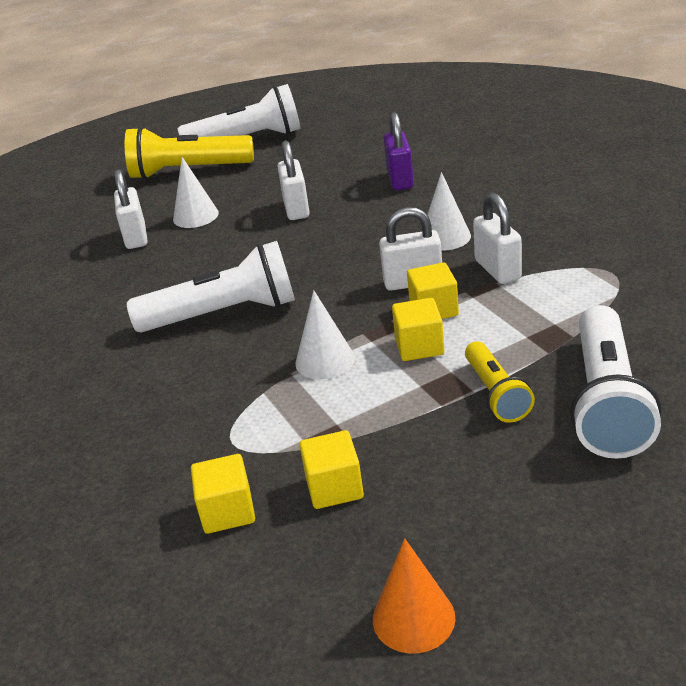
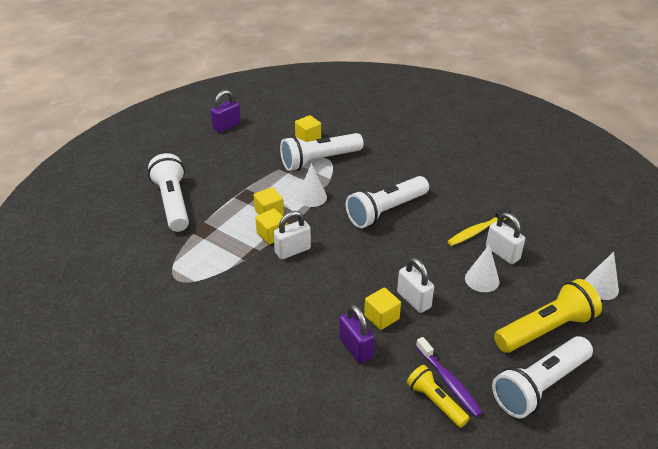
camera: 150 degrees right, 5 degrees up
yellow cube [299,430,364,509] -> yellow cube moved to [364,287,401,330]
orange cone [373,538,455,654] -> purple padlock [211,90,241,133]
white cone [427,172,471,250] -> white cone moved to [584,252,619,300]
yellow flashlight [465,341,535,423] -> yellow flashlight moved to [407,365,470,428]
white padlock [473,193,522,284] -> none
none -> white flashlight [280,133,364,171]
none -> purple toothbrush [416,337,483,417]
none -> yellow toothbrush [447,207,511,246]

